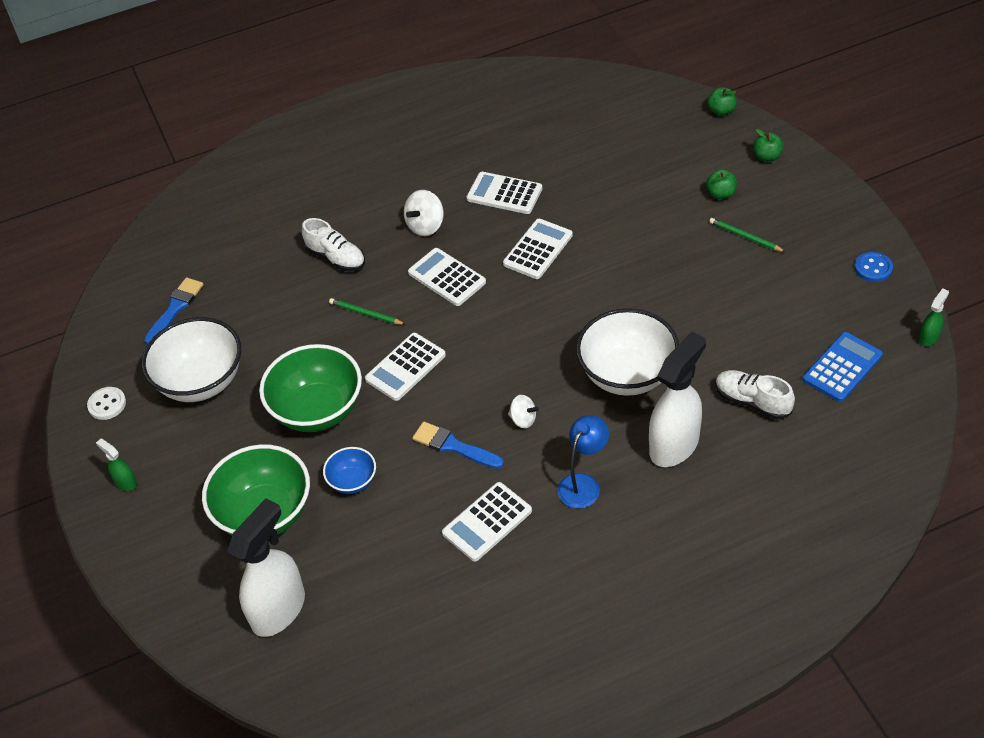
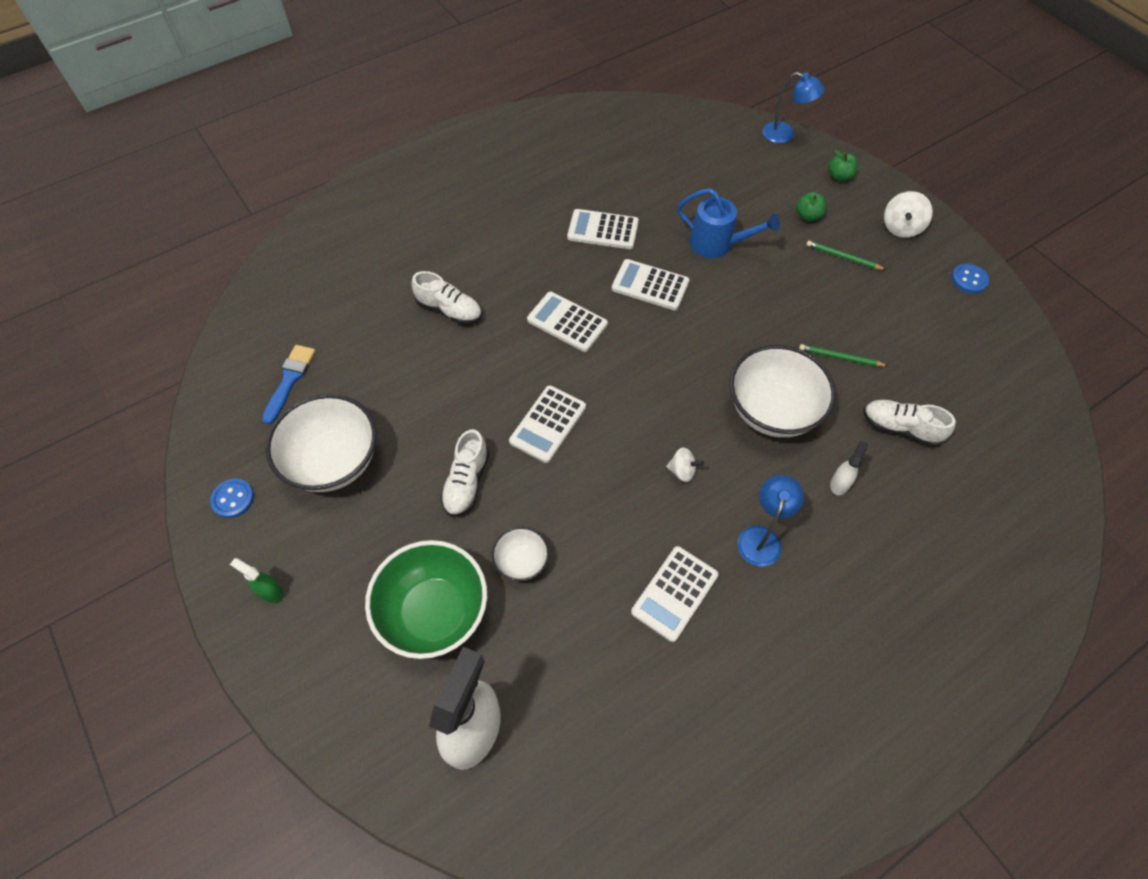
camera: 15 degrees left, 10 degrees up
white button [87,387,126,420] -> blue button [210,479,254,518]
green bowl [259,344,362,432] -> white shoe [440,430,489,517]
blue bowl [323,447,376,494] -> white bowl [492,527,549,581]
green pencil [329,298,406,325] -> green pencil moved to [799,344,888,367]
white spinning top [404,190,444,236] -> white spinning top moved to [884,191,933,238]
blue brush [412,422,504,469] -> none
white calculator [503,219,573,279] -> white calculator turned 90 degrees counterclockwise [612,259,689,310]
white spray bottle [649,331,706,467] -> white spray bottle [830,441,868,495], size x0.44
green apple [707,87,737,116] -> blue lamp [762,72,825,143]
blue calculator [803,332,883,402] -> none
green spray bottle [919,288,949,346] -> none
none -> blue watering can [677,188,780,258]

